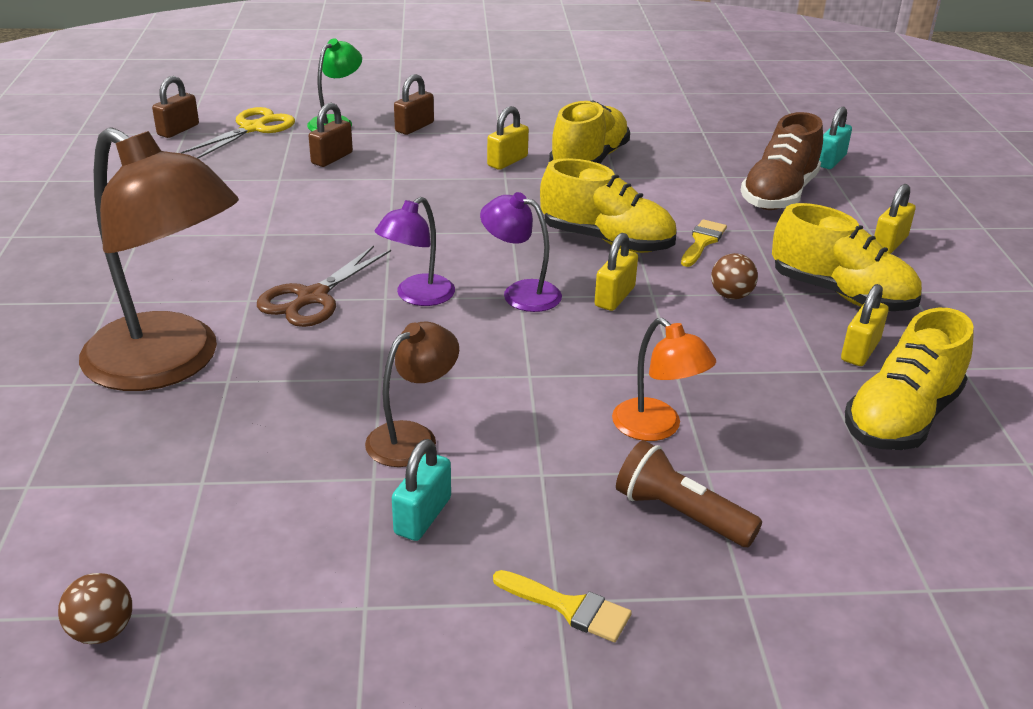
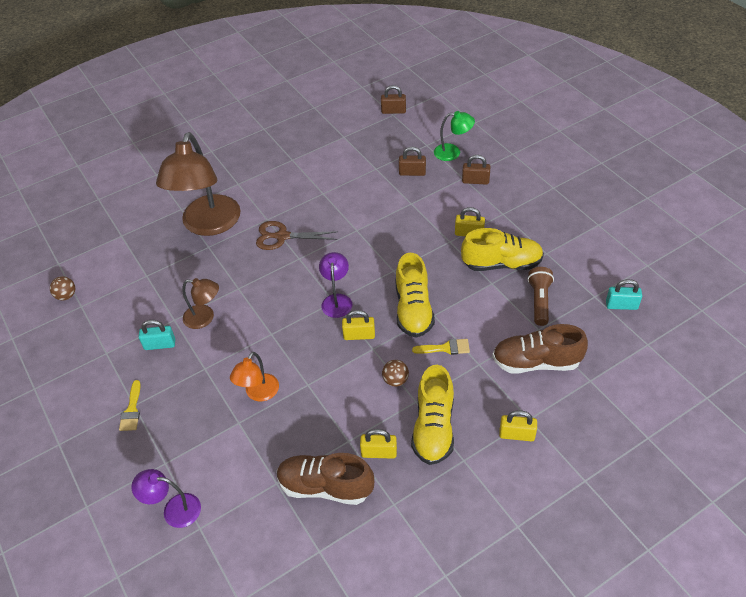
camera: 65 degrees right, 15 degrees up
yellow scissors [181,107,295,159] -> none
purple lamp [375,197,455,306] -> purple lamp moved to [132,469,201,528]
brown flashlight [616,440,762,547] -> brown flashlight moved to [527,267,554,326]
turquoise padlock [819,106,852,169] -> turquoise padlock moved to [606,279,642,310]
yellow shoe [845,308,974,450] -> brown shoe [277,453,374,505]

